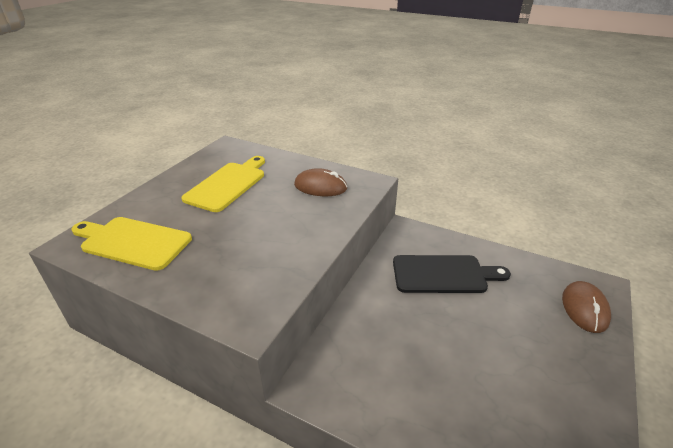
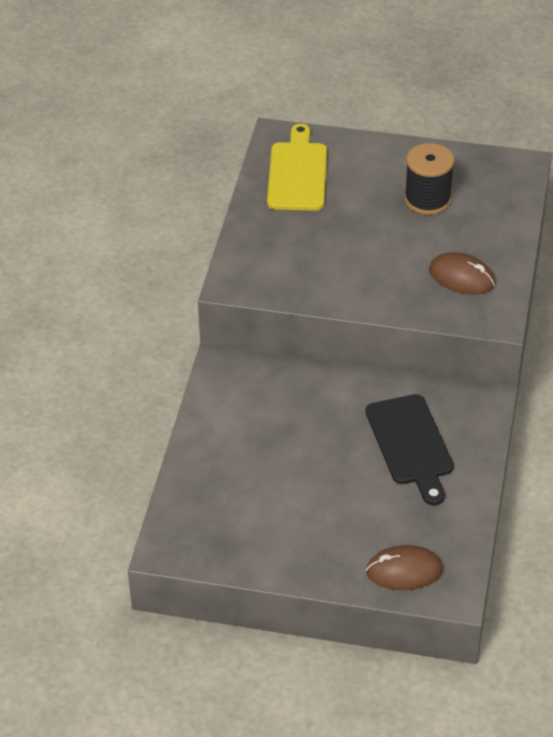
camera: 75 degrees right, 10 degrees up
yellow cutting board [181,156,265,212] -> black spool [404,143,454,215]
brown mouse [294,168,347,196] -> brown mouse turned 60 degrees counterclockwise [429,252,495,295]

